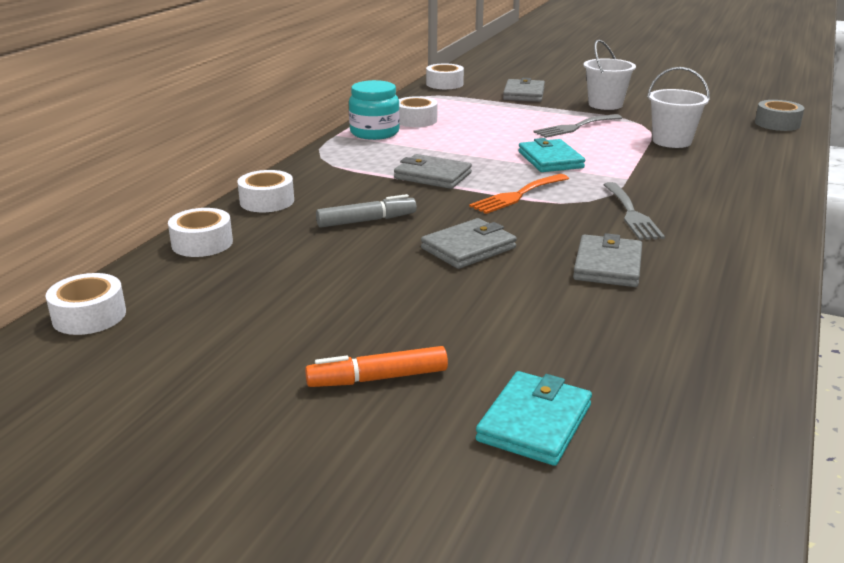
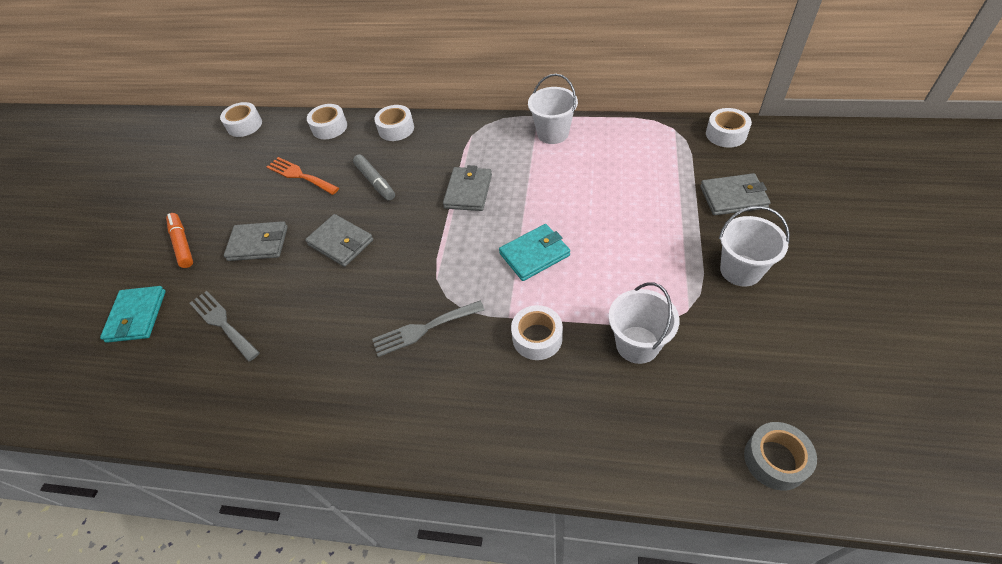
camera: 80 degrees right, 25 degrees up
turquoise jar [349,80,400,140] -> white bucket [528,74,578,144]
white tape [399,97,437,127] -> white tape moved to [511,305,563,360]
orange fork [469,174,569,214] -> orange fork moved to [267,157,339,195]
turquoise wallet [476,371,592,466] -> turquoise wallet turned 75 degrees clockwise [100,286,166,343]
grey fork [533,114,622,138] -> grey fork moved to [190,291,260,362]
grey wallet [573,233,642,287] -> grey wallet moved to [224,221,288,261]

